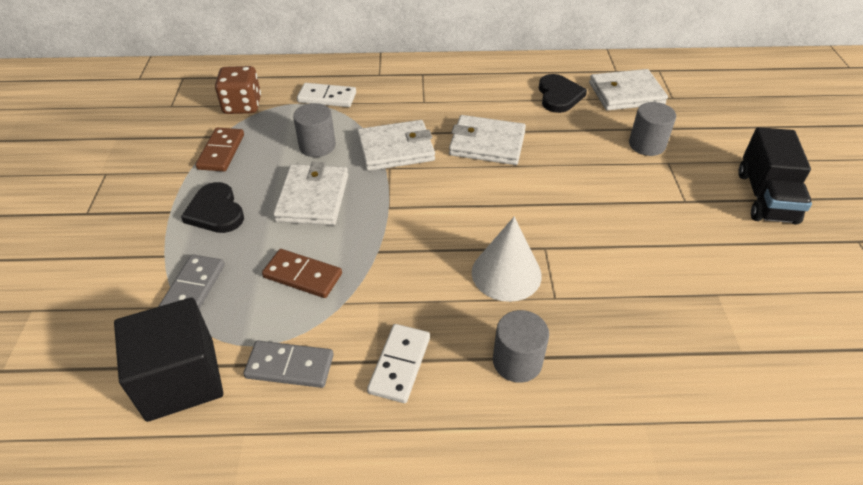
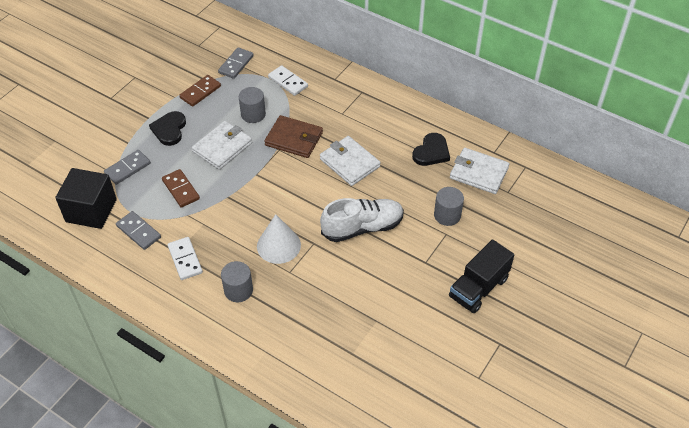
camera: 35 degrees right, 5 degrees up
brown dice [215,66,261,114] -> grey domino [218,47,254,79]
white wallet [357,120,435,171] -> brown wallet [264,115,323,158]
white domino [367,324,430,403] -> white domino turned 75 degrees counterclockwise [168,237,203,280]
none -> white shoe [320,198,404,242]

